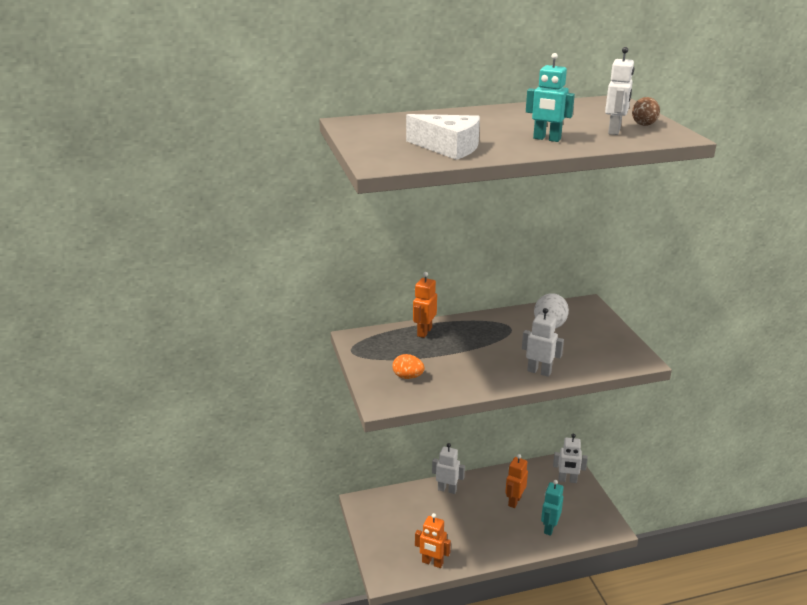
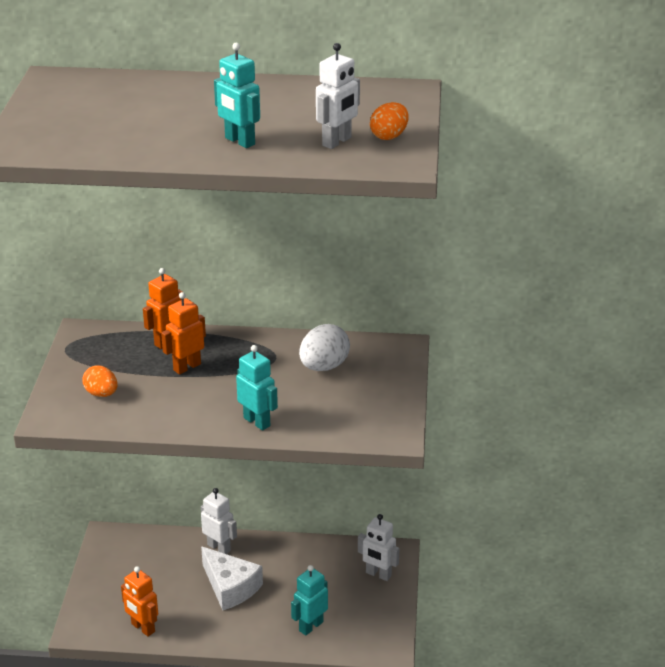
camera: 20 degrees right, 5 degrees up
white cheese [406,114,480,160] -> white cheese moved to [201,546,263,611]
orange robot [505,454,528,508] -> orange robot moved to [161,292,206,375]
white robot [522,308,564,377] -> turquoise robot [236,345,278,431]
brown egg [632,97,660,126] -> orange egg [370,102,409,140]

